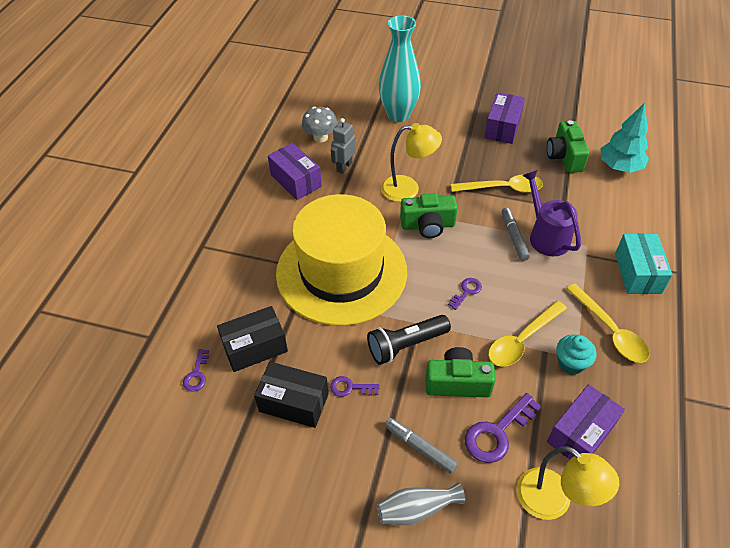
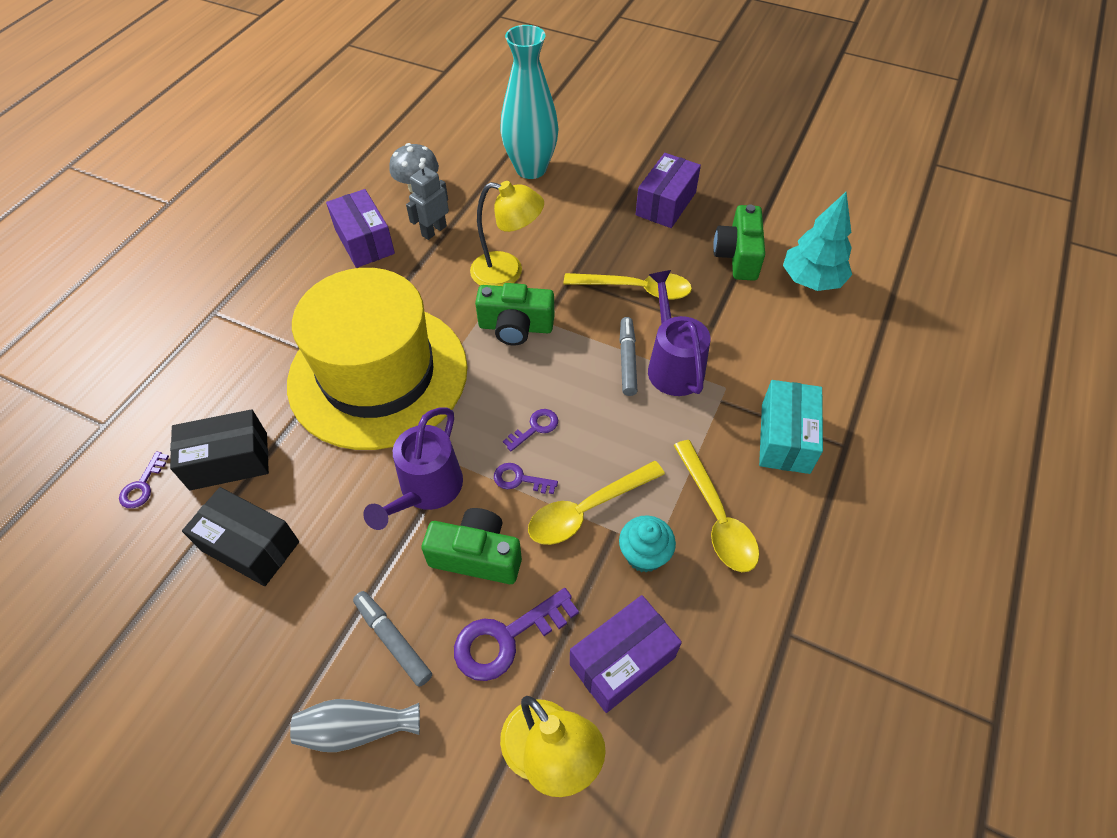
camera: 10 degrees right, 5 degrees up
purple key [330,376,380,397] -> purple key moved to [494,463,558,494]
black flashlight [367,315,451,365] -> purple watering can [363,407,463,530]

